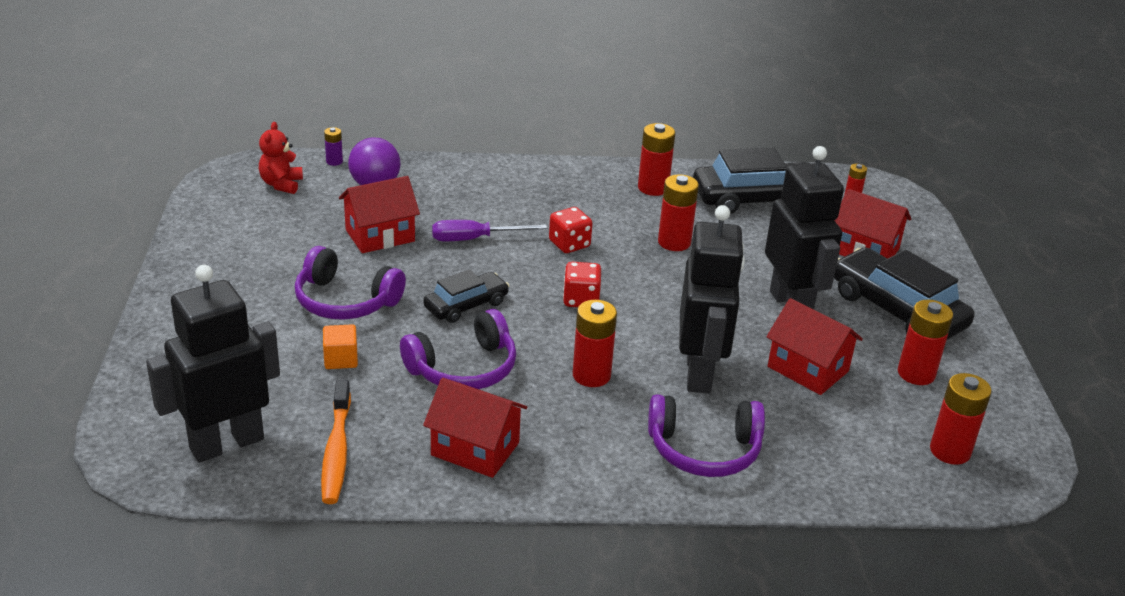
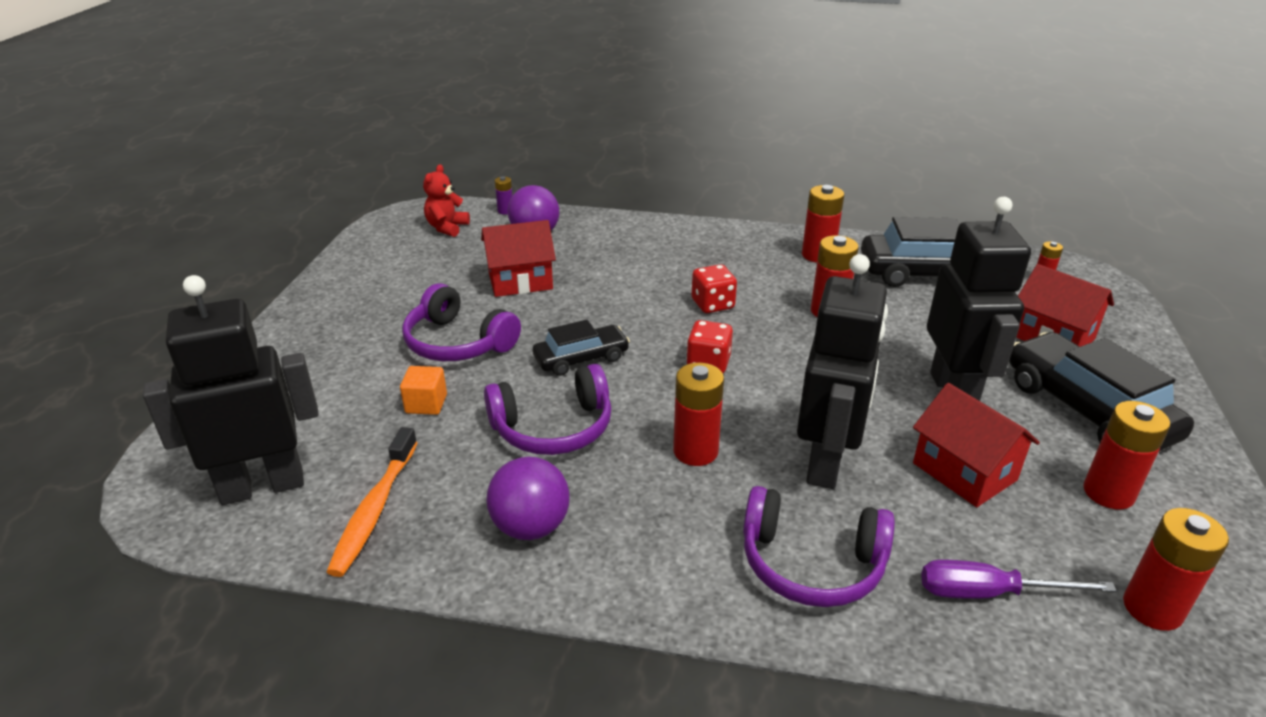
camera: 15 degrees right, 0 degrees up
red house [423,378,528,478] -> purple ball [486,457,570,540]
purple screwdriver [432,220,547,241] -> purple screwdriver moved to [921,560,1117,599]

